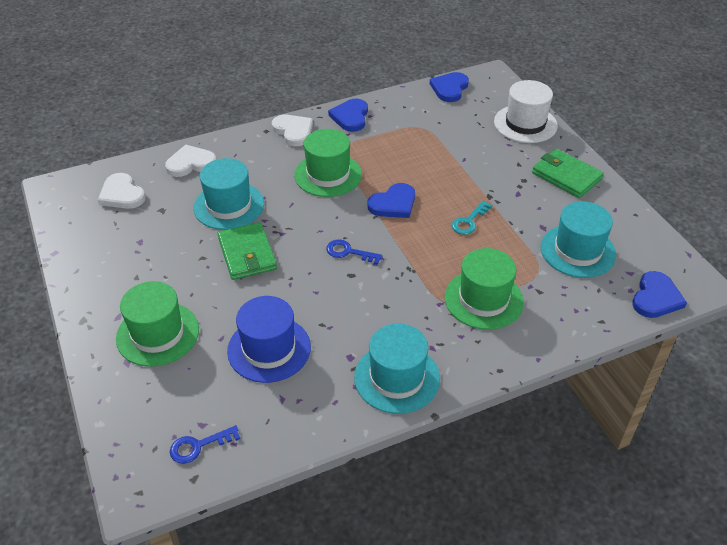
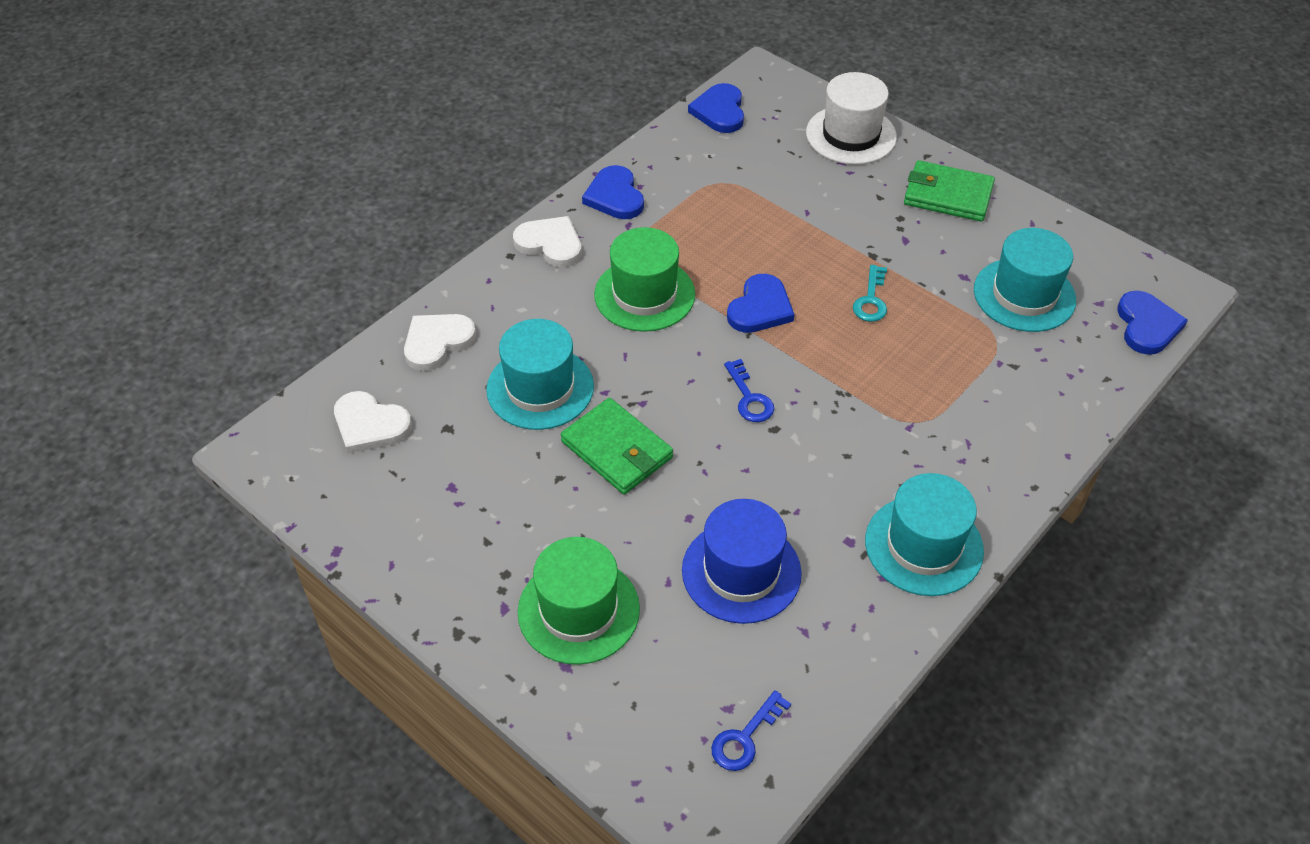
camera: 25 degrees left, 5 degrees up
blue key [326,239,383,265] -> blue key turned 105 degrees counterclockwise [724,359,774,422]
green hat [444,248,524,330] -> none

